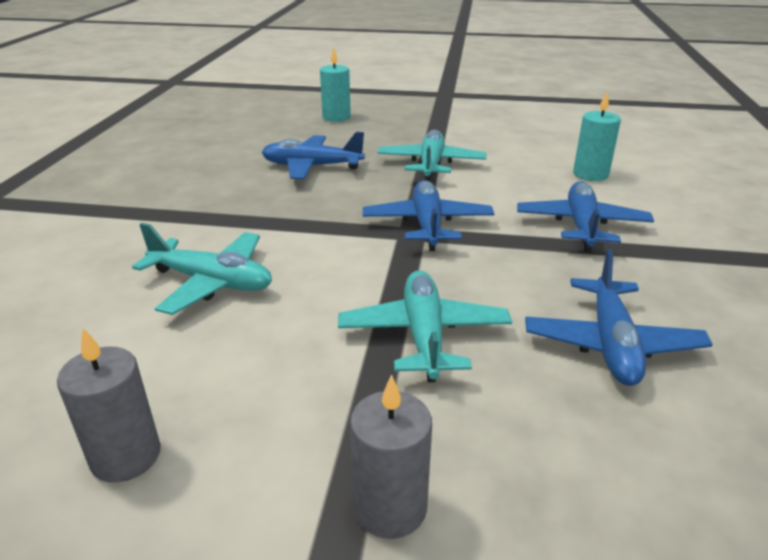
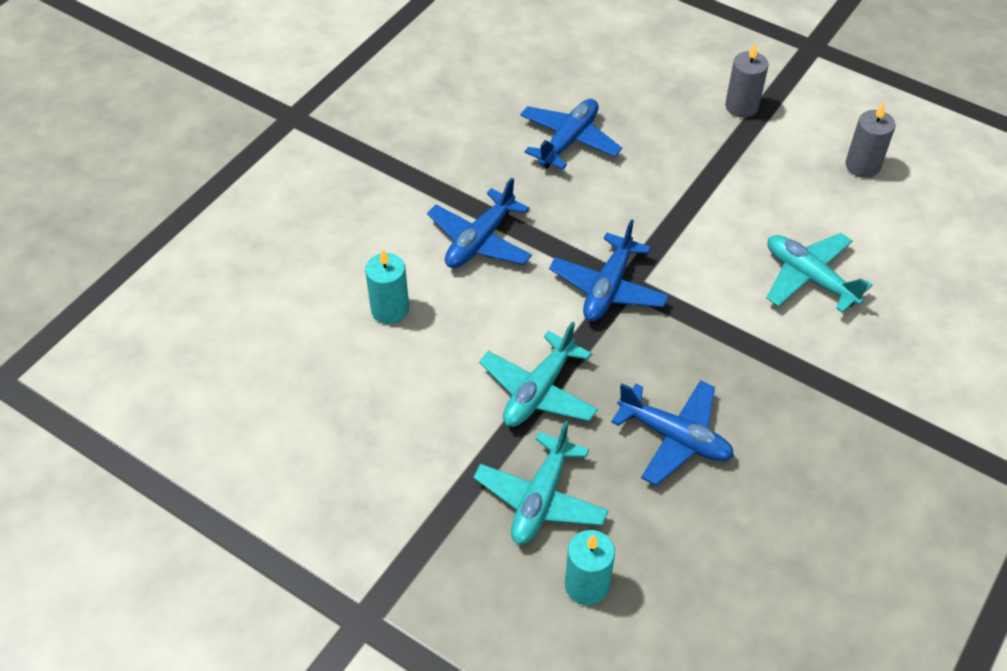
camera: 155 degrees left, 20 degrees up
turquoise plane [338,270,512,382] -> turquoise plane moved to [473,420,608,545]

